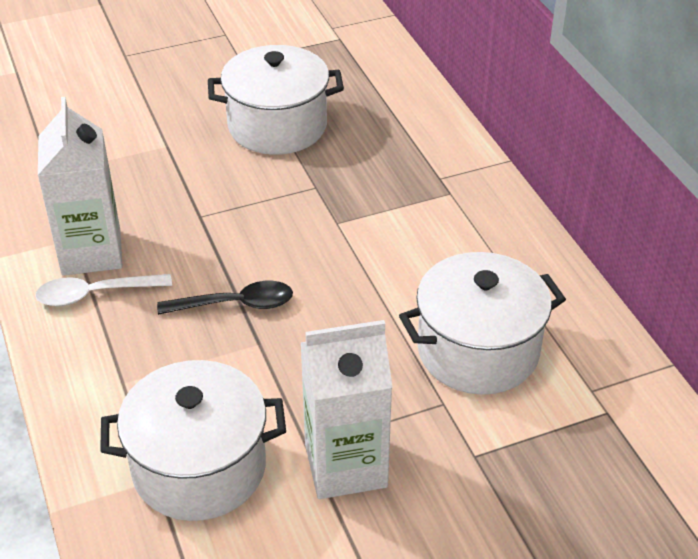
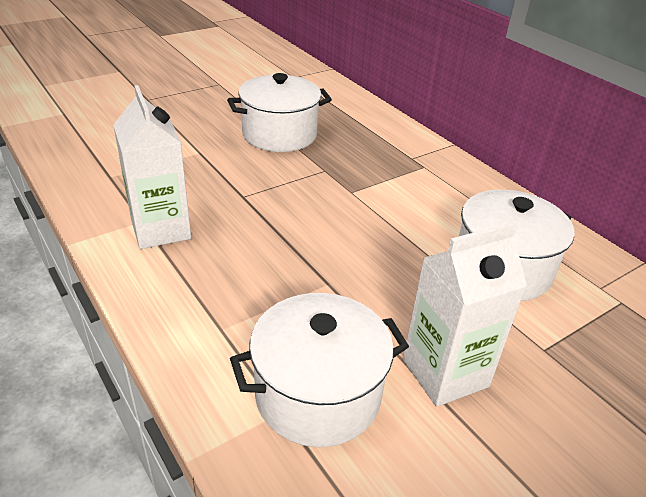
camera: 15 degrees left, 5 degrees down
white spoon [35,274,172,306] -> none
black spoon [157,281,293,315] -> none

